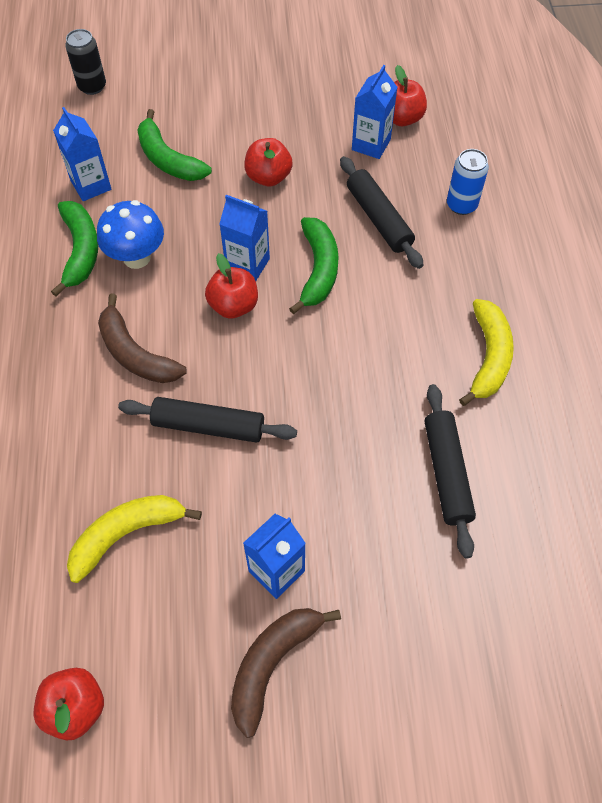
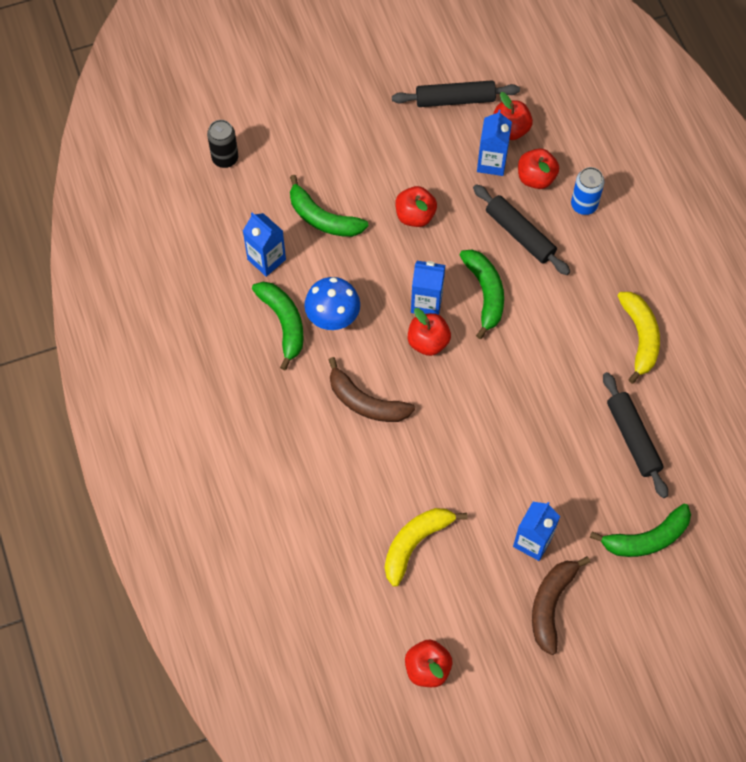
camera: 15 degrees left, 5 degrees up
black rolling pin [118,397,297,443] -> black rolling pin moved to [392,80,520,107]
none -> red apple [518,148,559,189]
none -> green banana [590,504,691,557]

